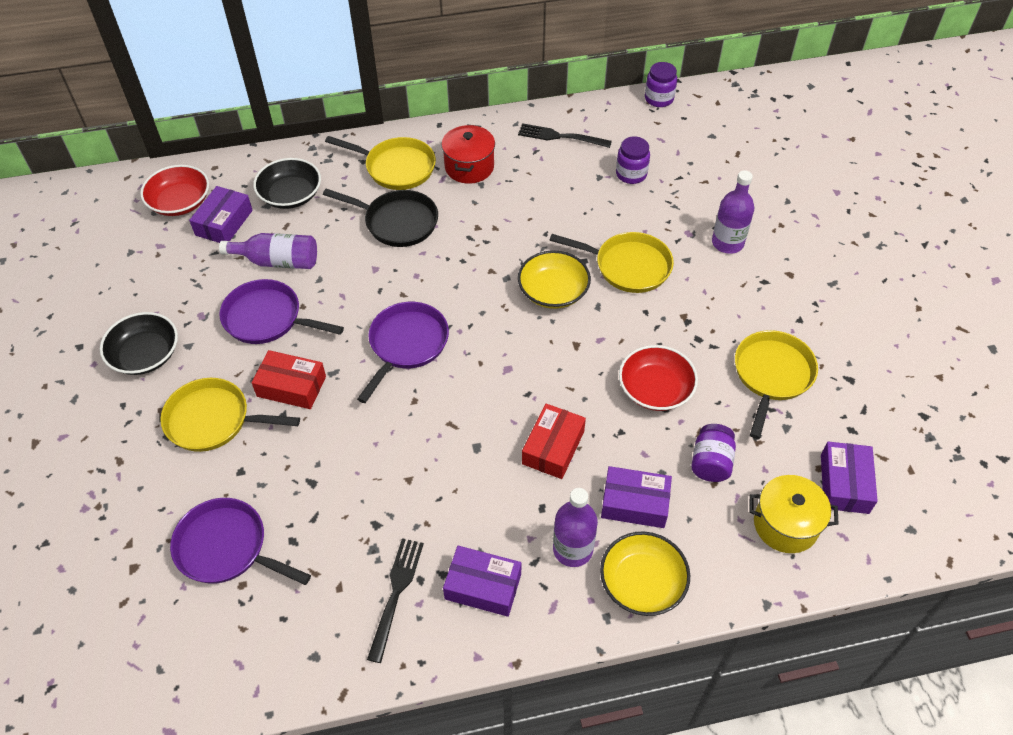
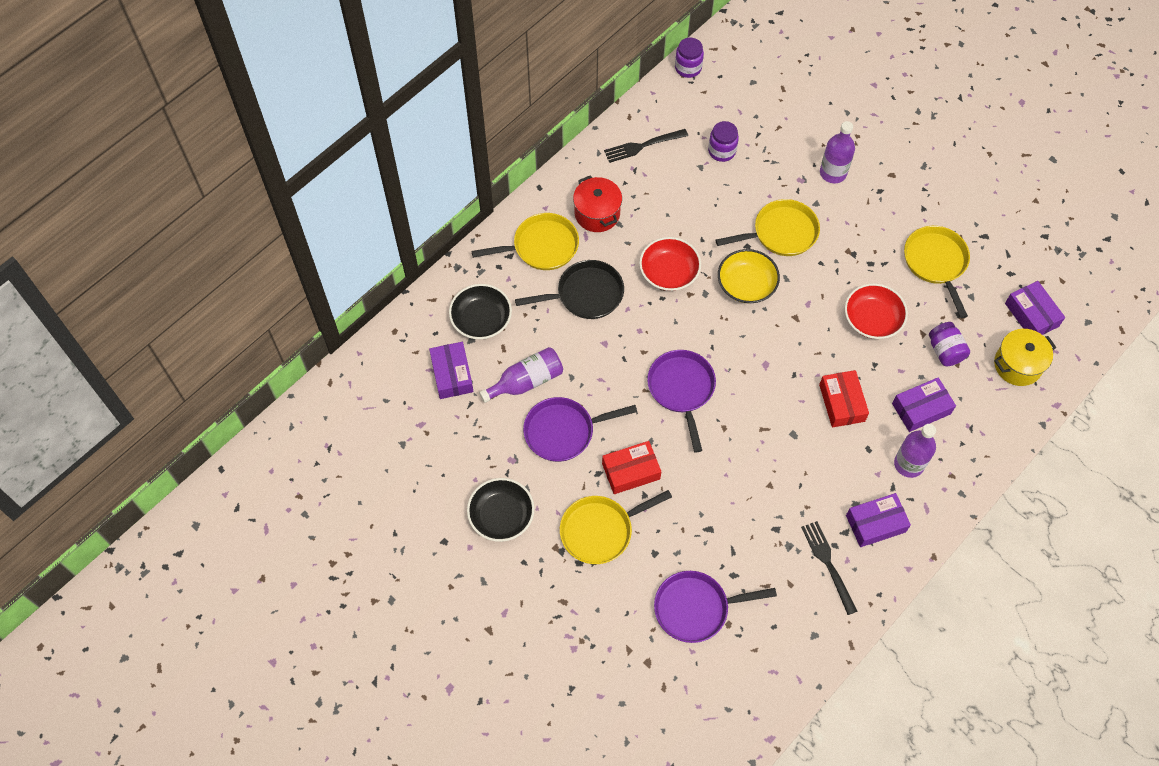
camera: 35 degrees left, 10 degrees up
red bowl [140,165,209,216] -> red bowl moved to [639,237,701,291]
yellow bowl [600,532,690,616] -> none

